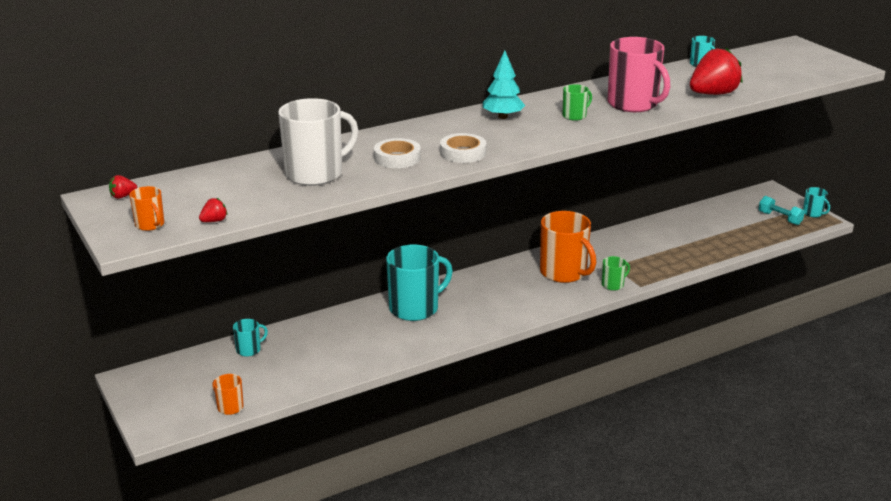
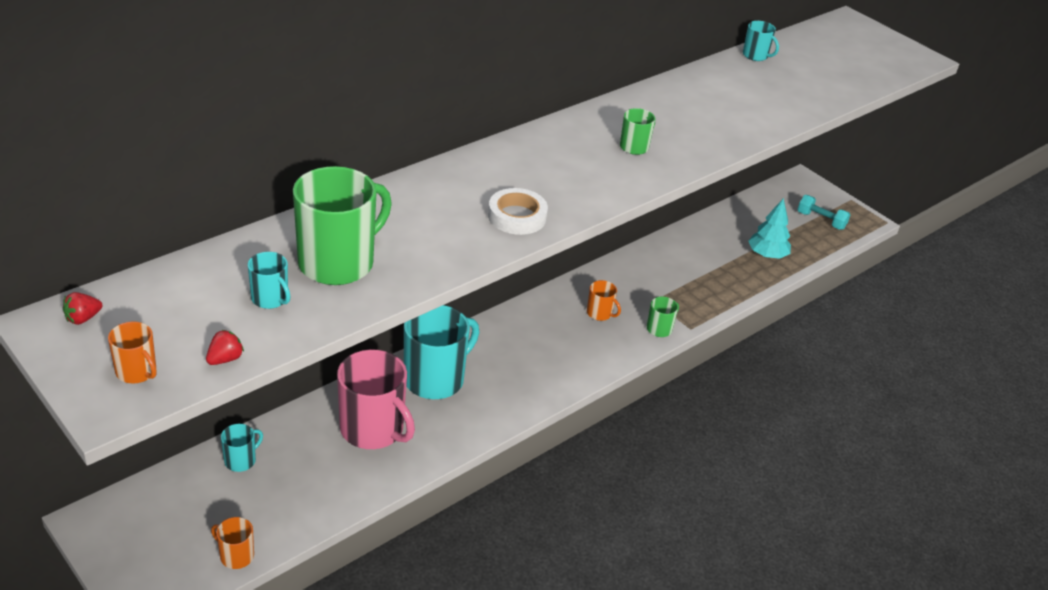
camera: 15 degrees left, 10 degrees up
white mug [278,98,358,186] -> green mug [293,166,392,285]
white tape [374,138,421,168] -> none
turquoise tree [483,50,525,119] -> turquoise tree moved to [748,198,791,259]
orange mug [540,211,597,283] -> orange mug [587,280,621,321], size x0.47
pink mug [608,37,670,112] -> pink mug moved to [337,349,415,449]
red strawberry [690,48,743,95] -> none
turquoise mug [803,187,830,217] -> turquoise mug moved to [248,252,291,309]

